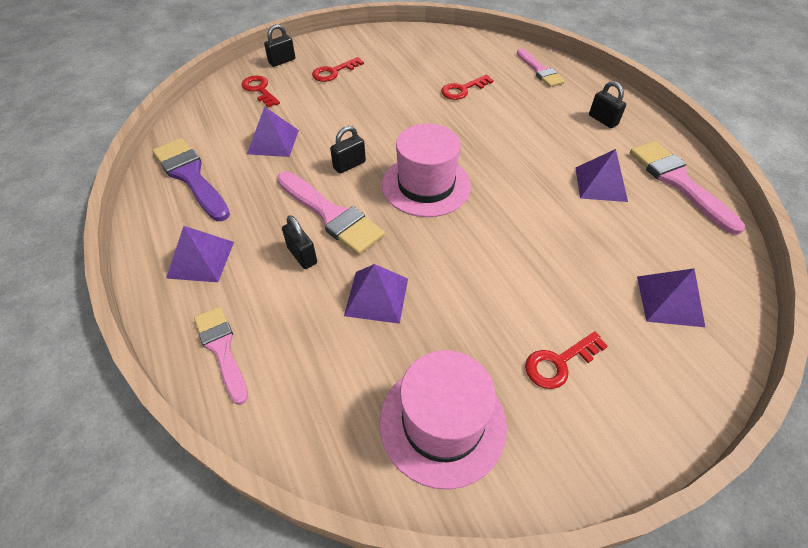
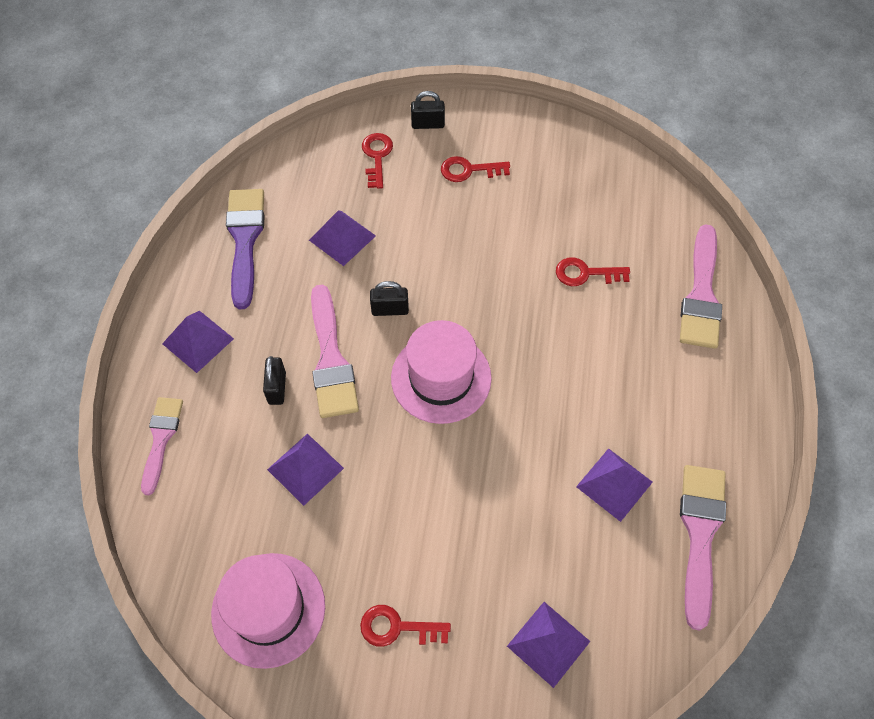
camera: 35 degrees right, 10 degrees up
pink brush [517,49,565,87] -> pink brush [680,224,722,349], size x1.52
black padlock [589,81,626,128] -> none

